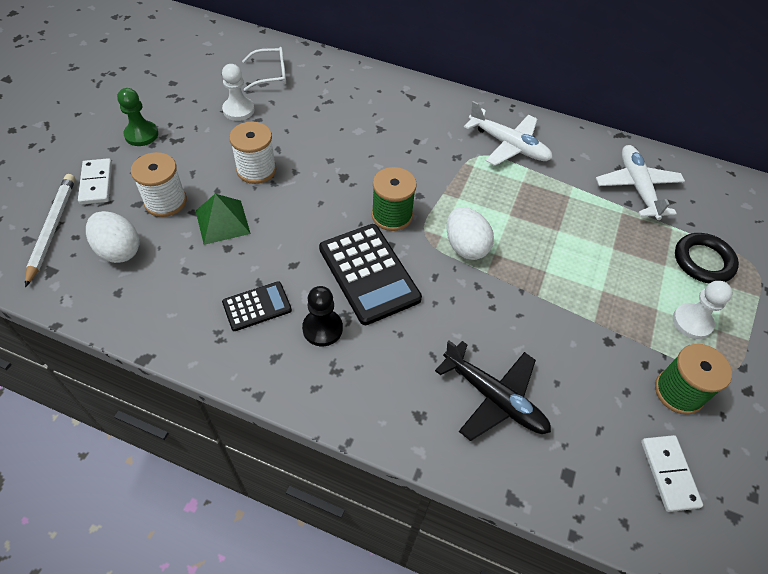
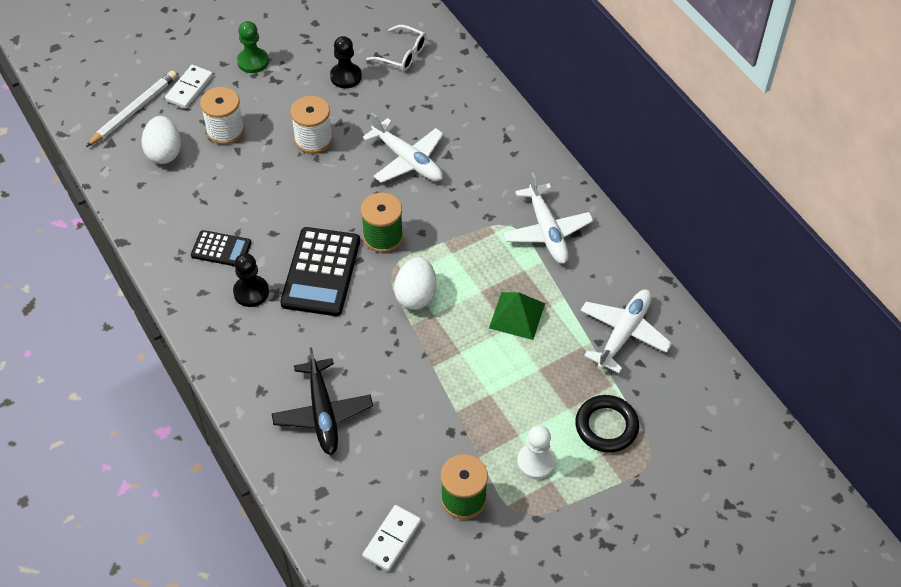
camera: 40 degrees right, 0 degrees up
green pyramid [196,194,251,245] -> green pyramid moved to [489,292,545,340]
white pawn [222,64,254,121] -> black pawn [330,36,362,88]
none -> white plane [363,113,444,183]

